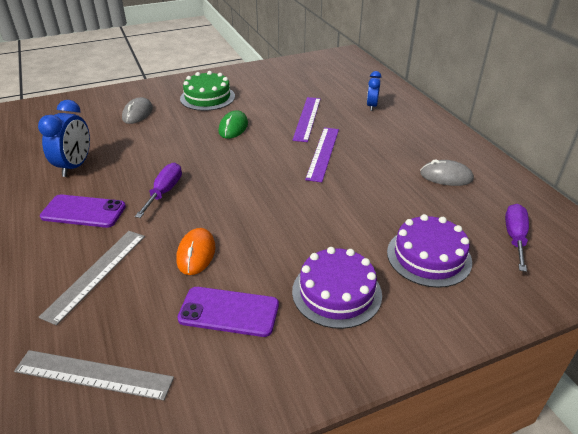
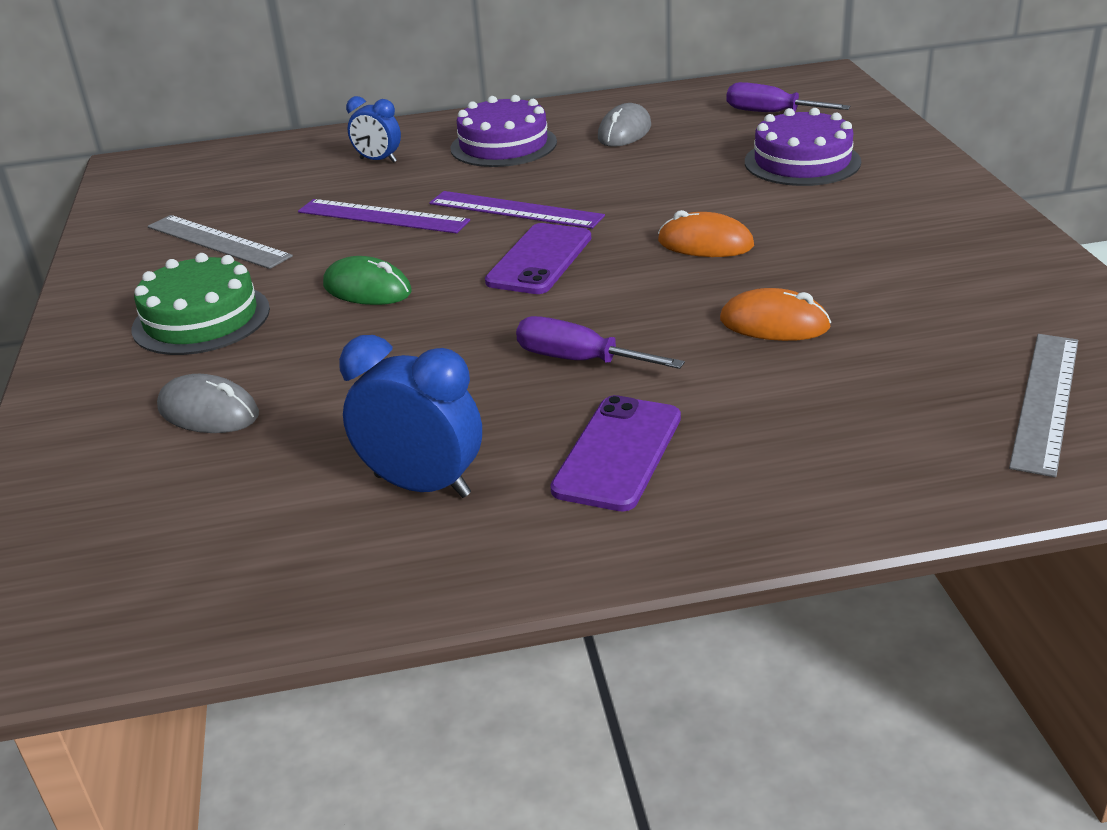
camera: 75 degrees left, 5 degrees down
grey ruler [38,231,145,326] -> grey ruler moved to [148,215,293,269]
purple phone [177,287,279,337] -> purple phone moved to [485,223,591,294]
purple cake [292,247,382,329] -> purple cake moved to [450,95,557,167]
none -> orange mouse [658,210,754,257]

